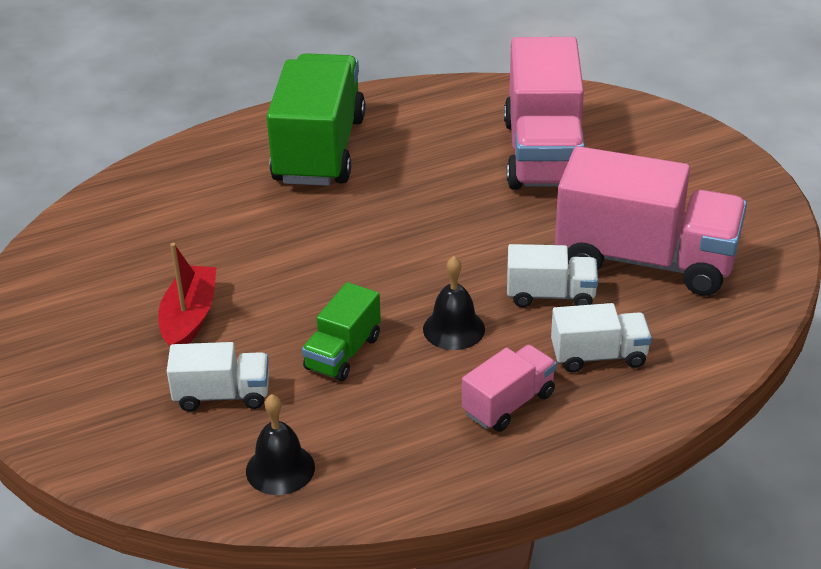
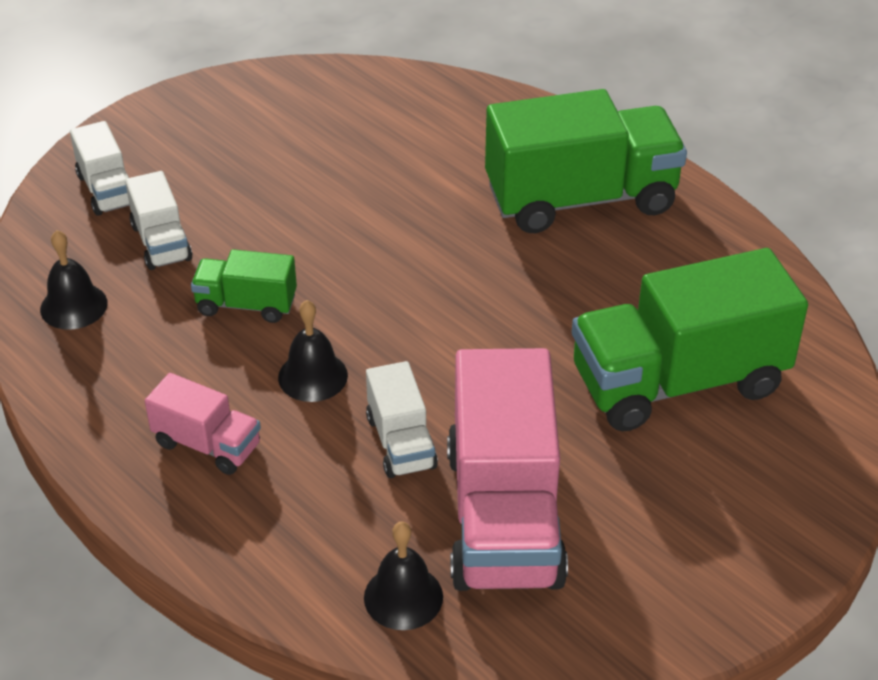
camera: 70 degrees right, 5 degrees up
red boat [158,243,217,346] -> none
pink truck [504,37,585,190] -> green truck [572,248,808,431]
white truck [551,303,652,372] -> white truck moved to [70,121,130,216]
none -> black bell [364,521,443,630]

